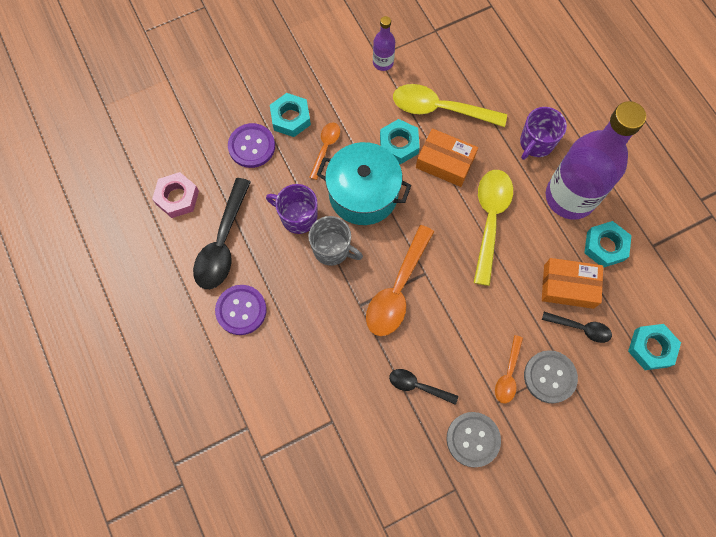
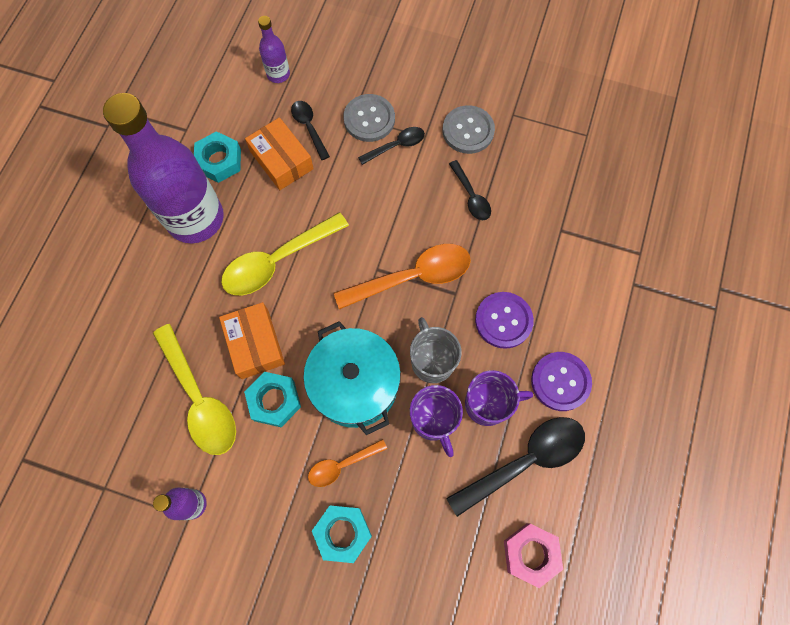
camera: 135 degrees left, 0 degrees up
purple button [228,123,275,168] -> purple button moved to [475,292,534,349]
orange spoon [495,335,523,404] -> black spoon [358,127,425,165]
purple mug [520,107,567,160] -> purple mug moved to [465,370,533,426]
turquoise nut [628,324,681,370] -> purple bottle [258,16,290,83]

